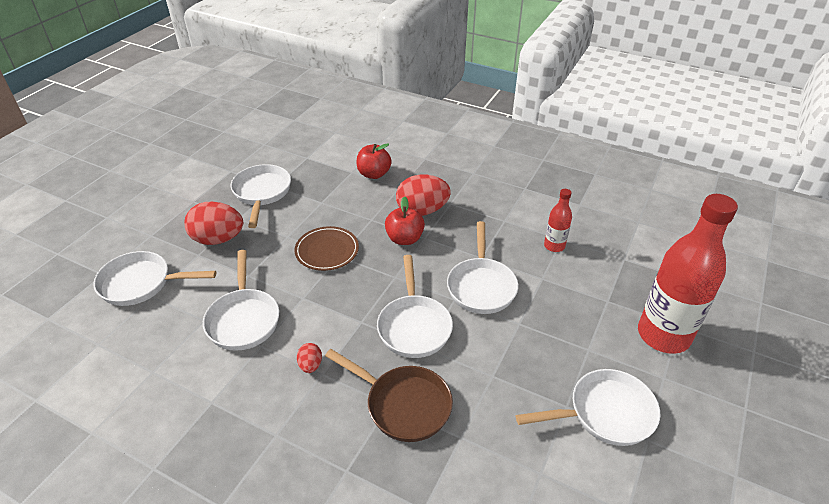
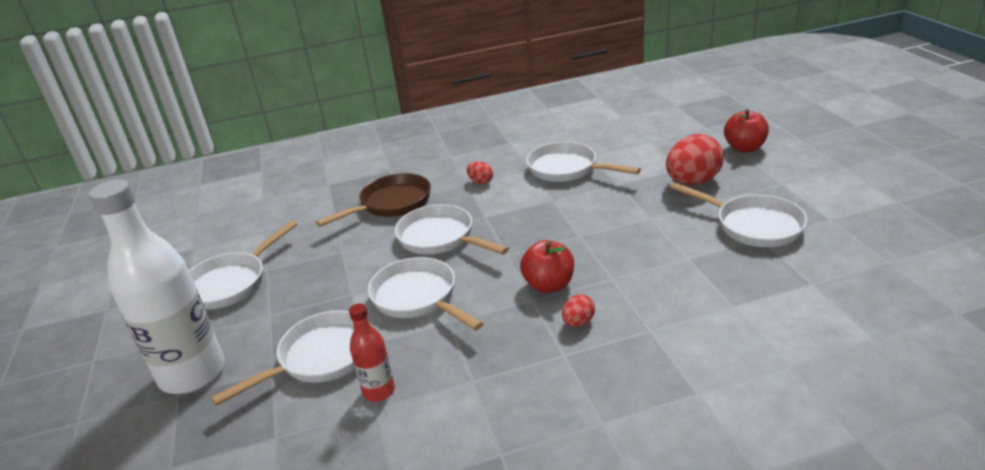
camera: 140 degrees right, 10 degrees down
white pan [93,251,216,306] -> white pan moved to [211,310,355,406]
brown plate [294,226,359,271] -> none
brown pan [325,349,453,442] -> brown pan turned 150 degrees clockwise [316,173,431,227]
red apple [356,143,392,179] -> red apple moved to [724,109,769,152]
red egg [396,175,451,216] -> red egg [562,294,595,327], size x0.48
red bottle [638,194,738,354] -> white bottle [89,179,225,394]

